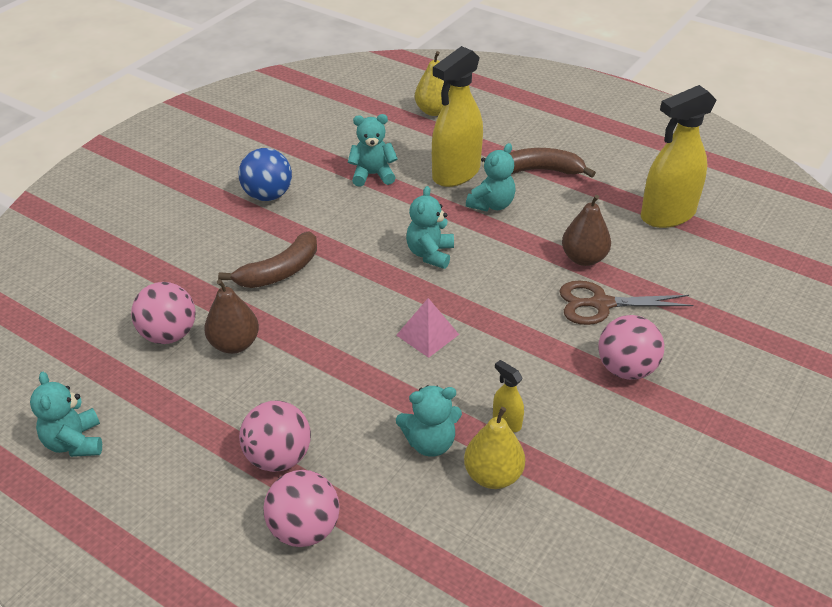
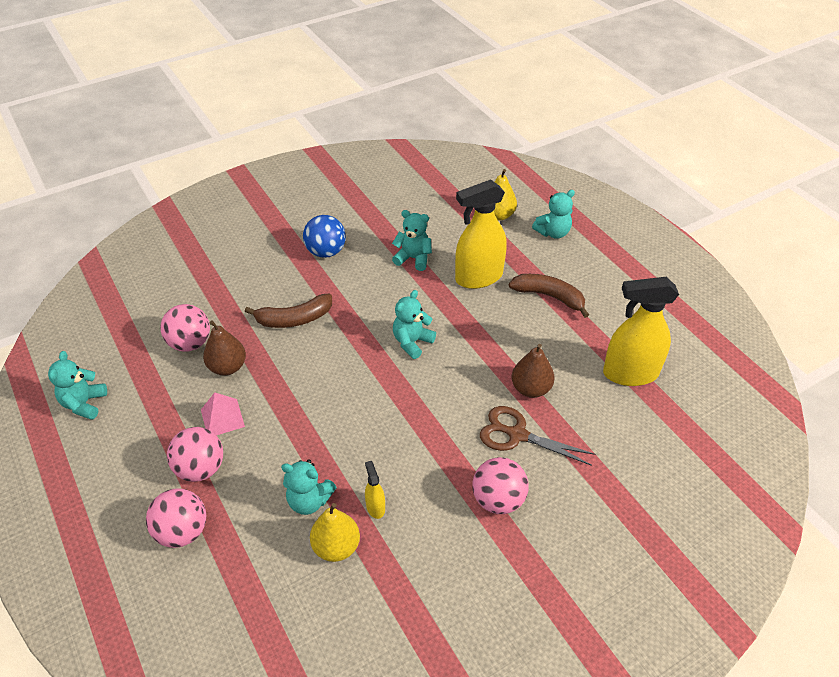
camera: 25 degrees right, 5 degrees up
pink pyramid [396,298,459,358] -> pink pyramid moved to [201,392,245,435]
turquoise teddy bear [466,143,516,211] -> turquoise teddy bear moved to [532,190,575,239]

